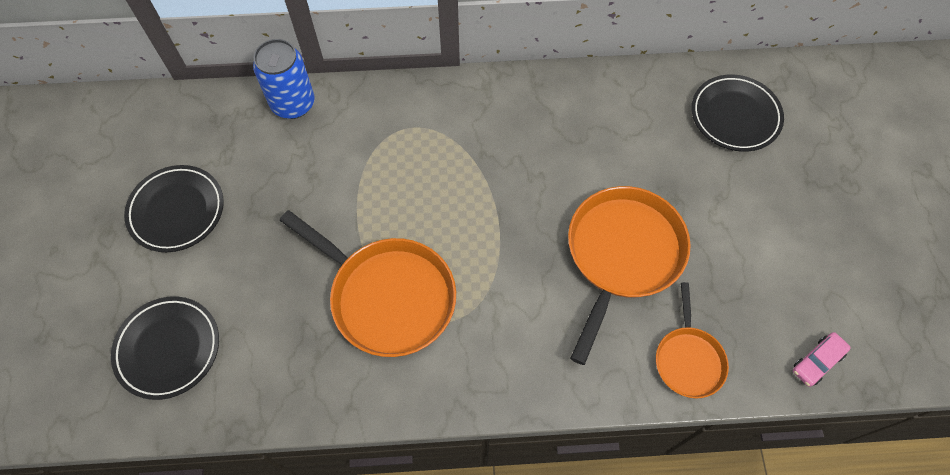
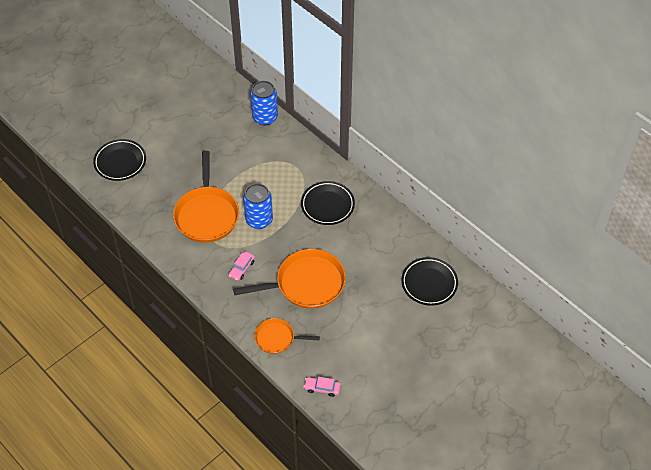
camera: 50 degrees right, 10 degrees down
black plate [124,165,224,252] -> black plate moved to [301,181,355,225]
orange pan [656,282,729,398] -> orange pan turned 45 degrees clockwise [255,318,320,354]
none -> pink car [229,251,255,281]
none -> blue can [243,184,273,229]

